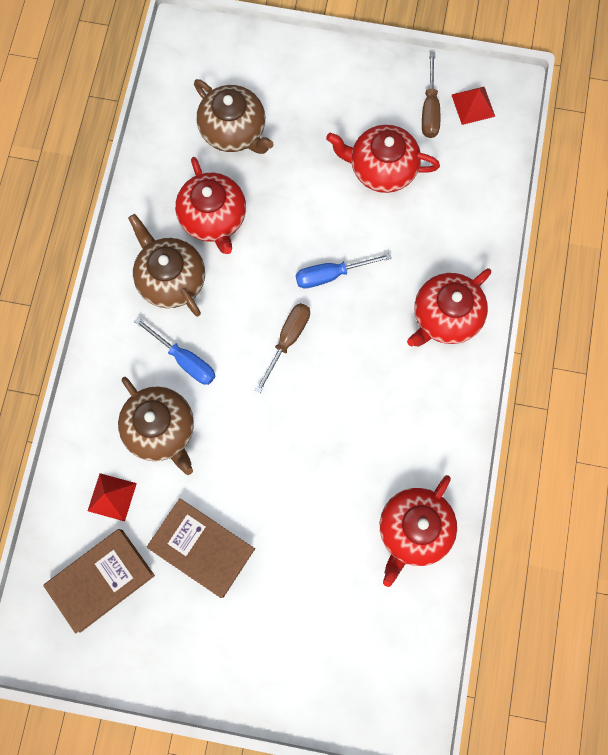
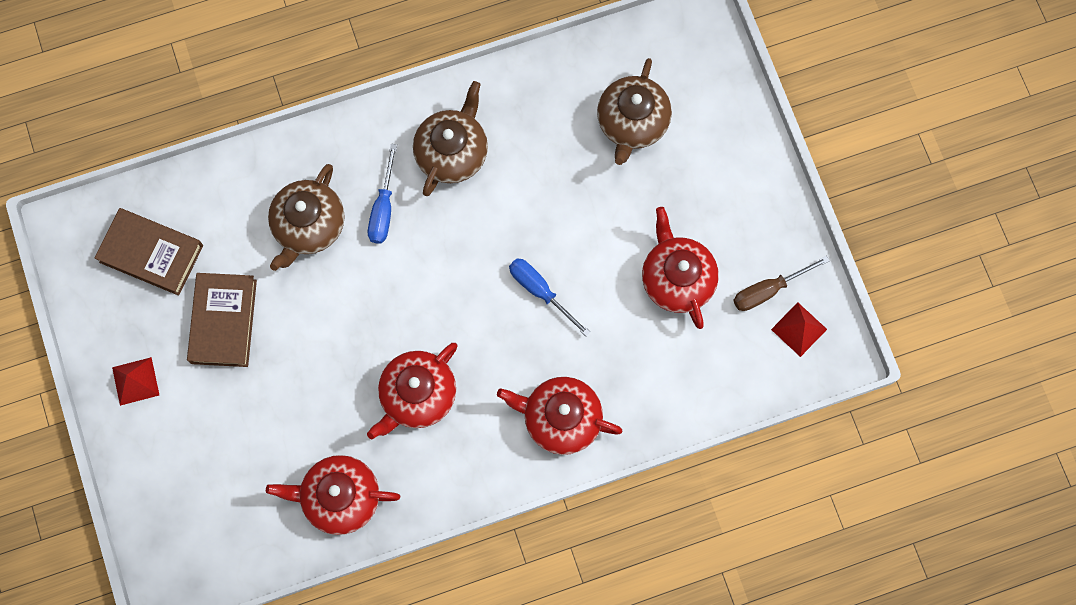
camera: 60 degrees right, 0 degrees up
red pyramid [88,473,137,521] -> red pyramid moved to [112,357,159,406]
red teapot [175,157,246,254] -> red teapot moved to [367,343,457,439]
brown screwdriver [255,303,310,393] -> none

